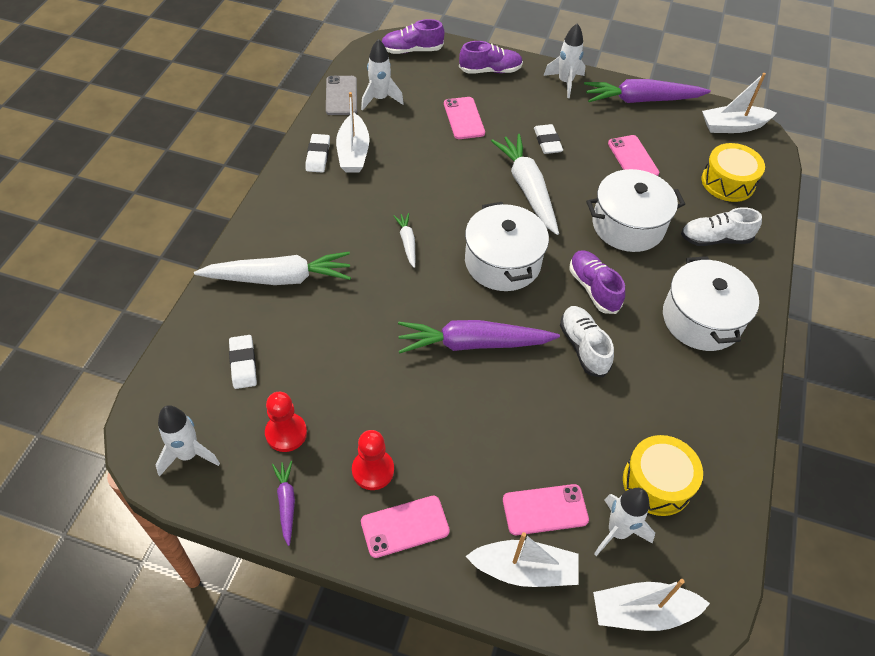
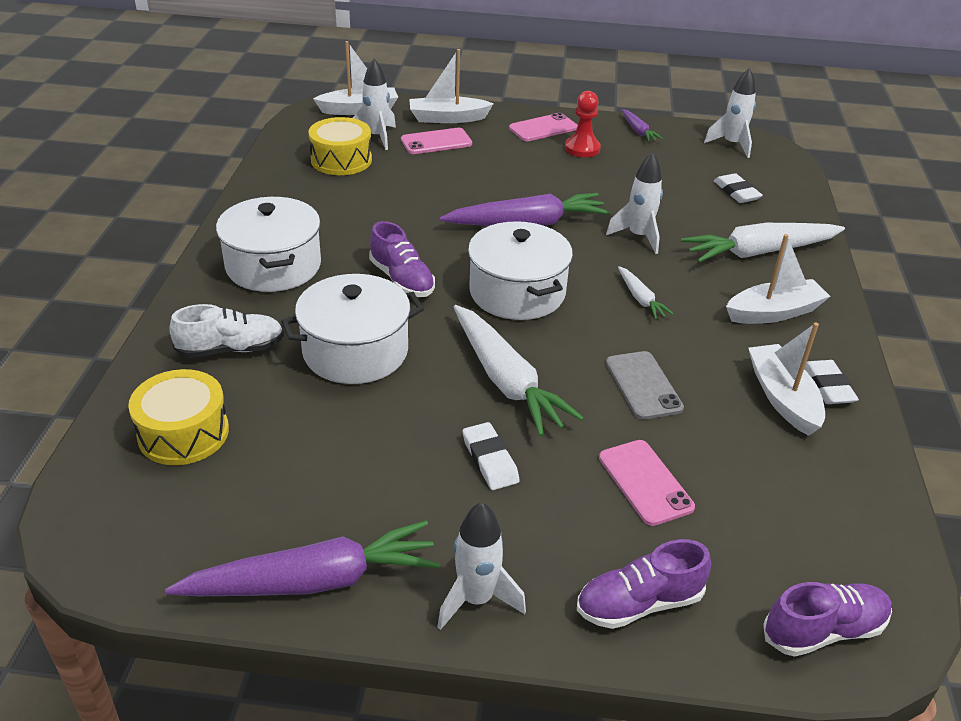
camera: 170 degrees right, 15 degrees down
red pawn [265,392,307,452] -> none
grey phone [326,76,357,115] -> grey phone moved to [606,351,684,420]
white rocket [361,39,404,111] -> white rocket moved to [606,152,663,254]
white shoe [560,306,614,377] -> none
pink phone [608,135,659,176] -> none
white boat [702,73,777,133] -> white boat moved to [726,234,830,324]

